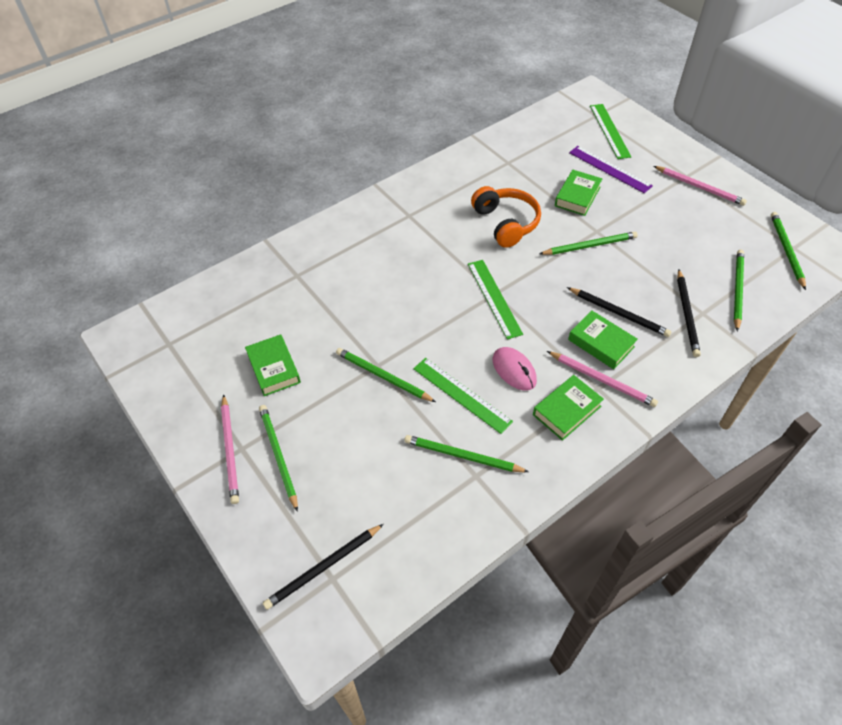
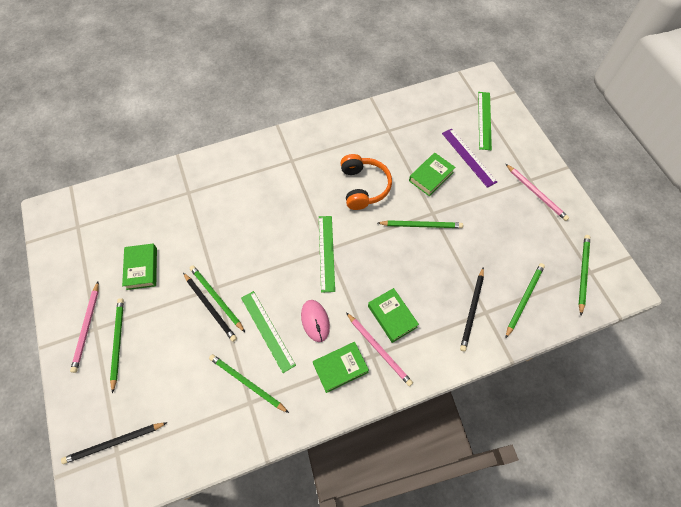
camera: 15 degrees right, 10 degrees up
black pencil [567,287,671,337] -> black pencil moved to [183,273,237,342]

